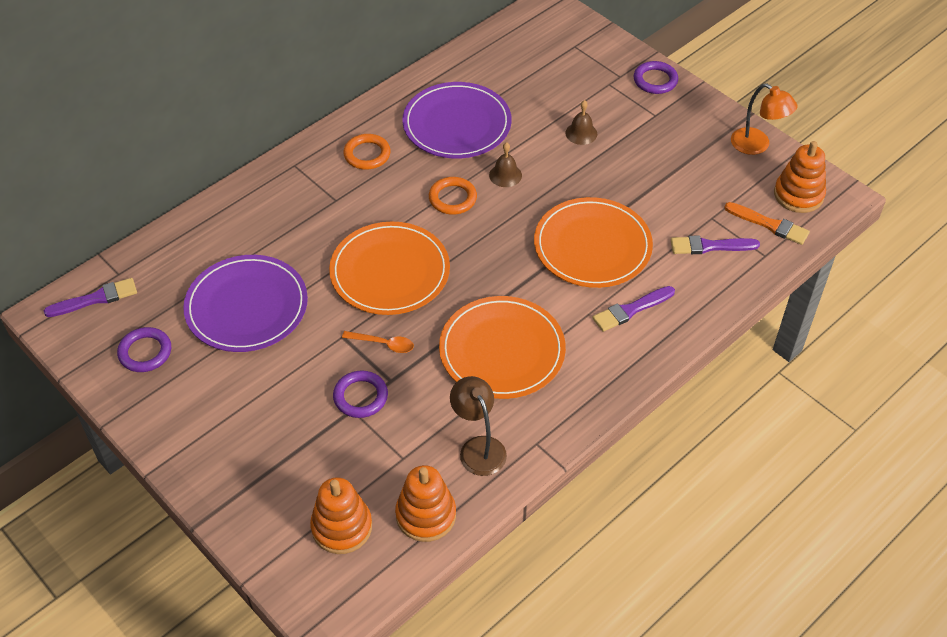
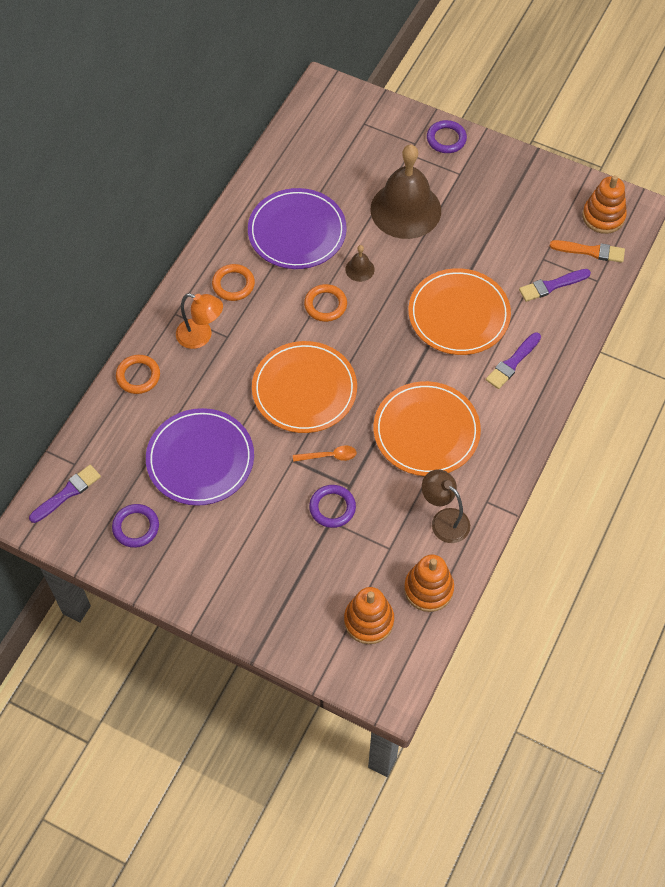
camera: 20 degrees left, 10 degrees up
brown bell [565,100,597,145] -> brown bell [371,144,441,239], size x2.49
orange lamp [731,83,798,155] -> orange lamp moved to [176,293,223,349]
none -> orange ring [116,355,160,394]

